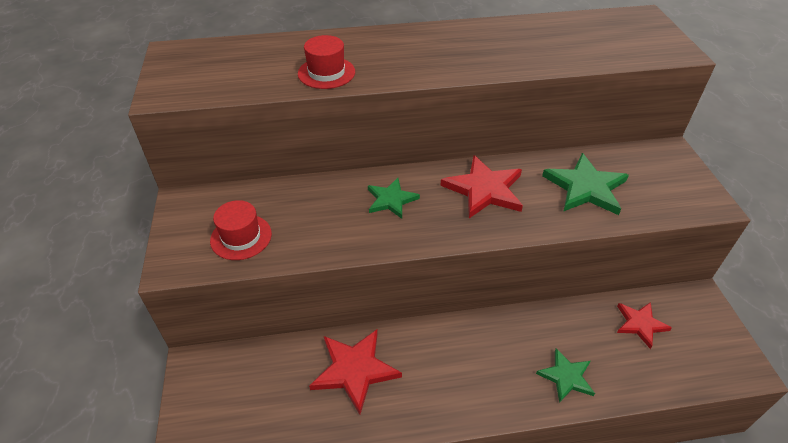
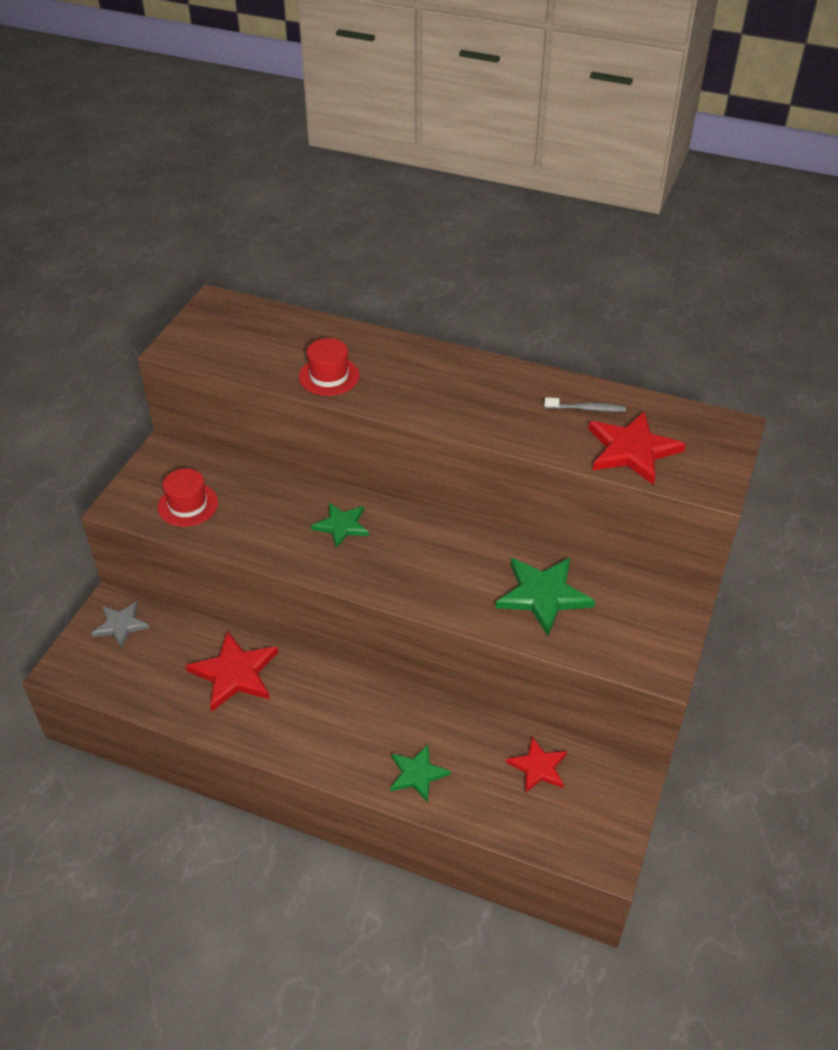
camera: 30 degrees right, 0 degrees up
red star [440,155,523,218] -> red star moved to [588,411,686,485]
none -> grey star [91,601,150,649]
none -> grey toothbrush [544,397,626,412]

